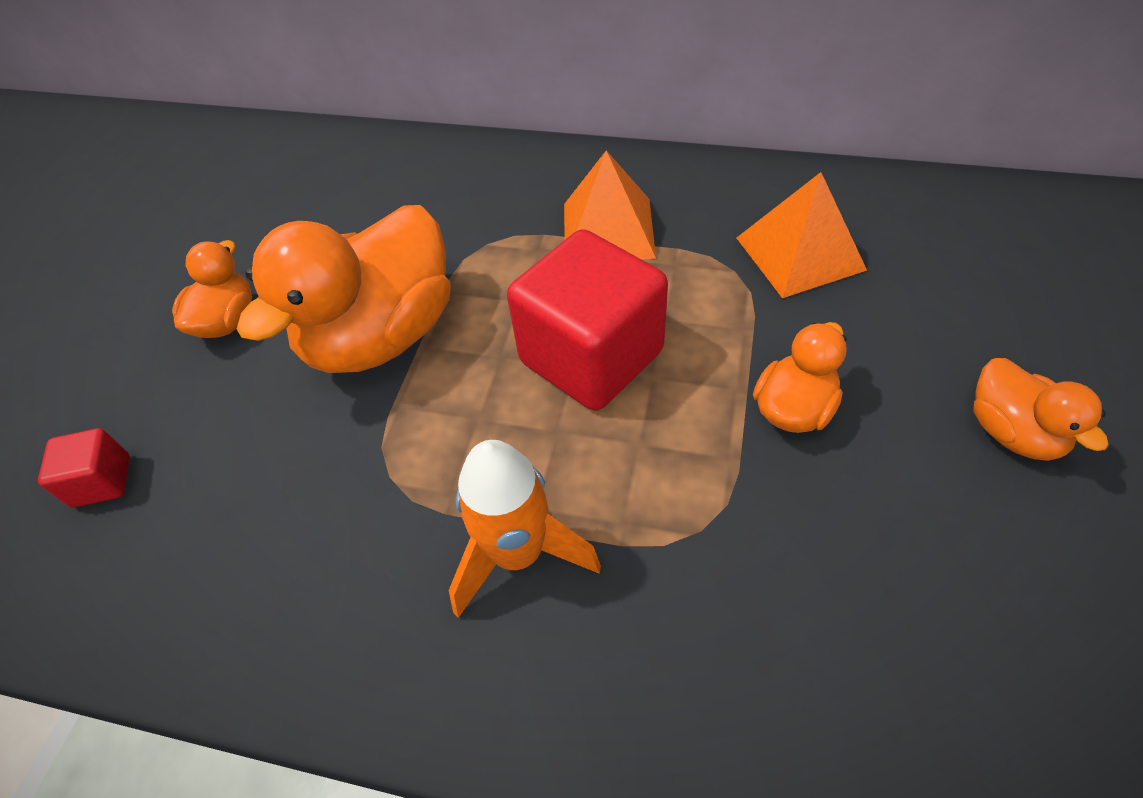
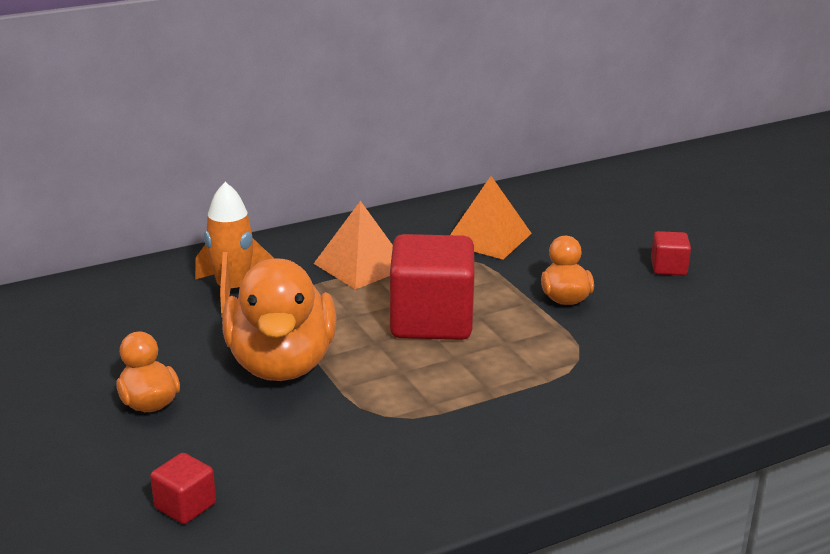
camera: 45 degrees left, 25 degrees down
orange rocket [449,440,601,618] -> orange rocket moved to [195,182,275,317]
orange duck [973,358,1109,461] -> red cube [651,231,691,276]

